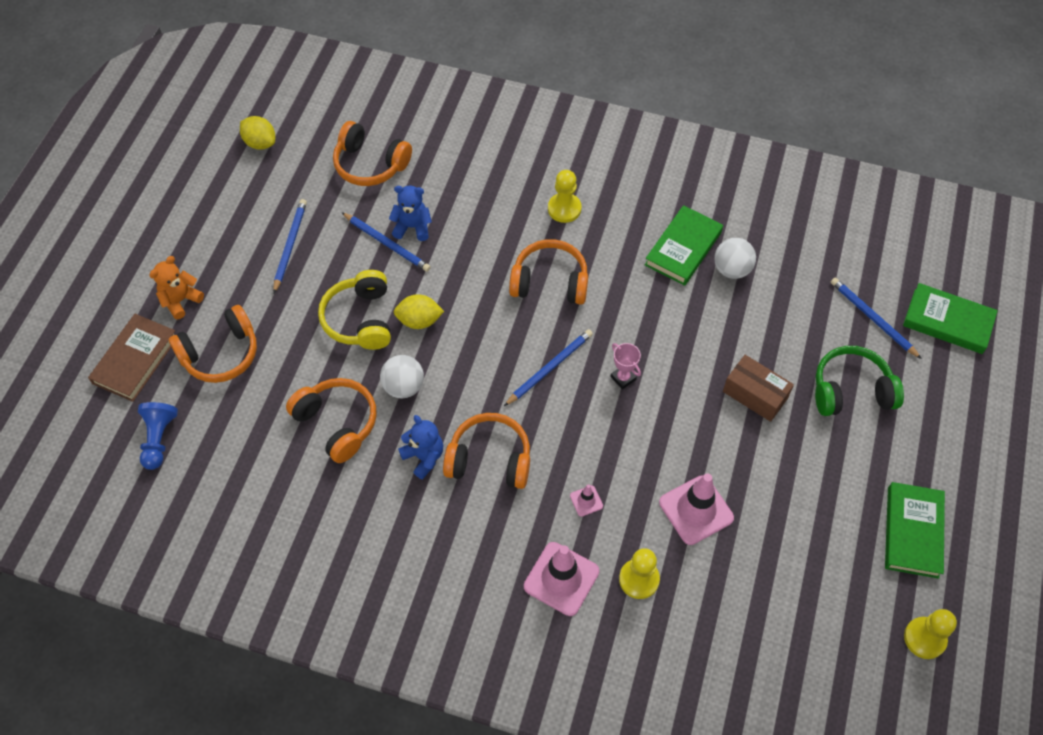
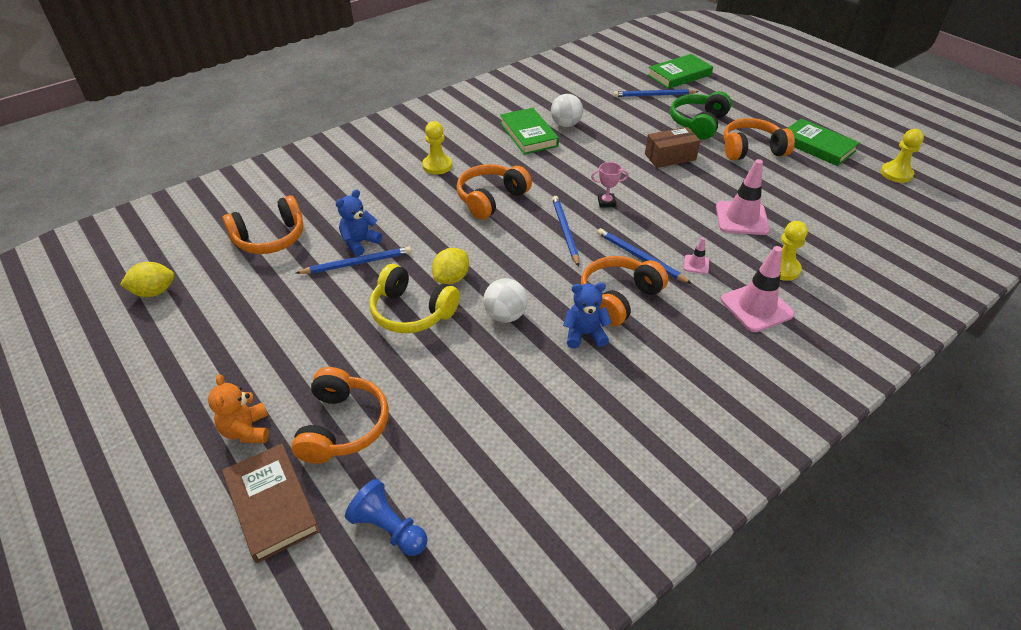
camera: 55 degrees left, 15 degrees down
blue pencil [273,199,307,293] -> blue pencil moved to [597,228,692,284]
orange headphones [286,378,377,463] -> orange headphones moved to [723,118,795,160]

